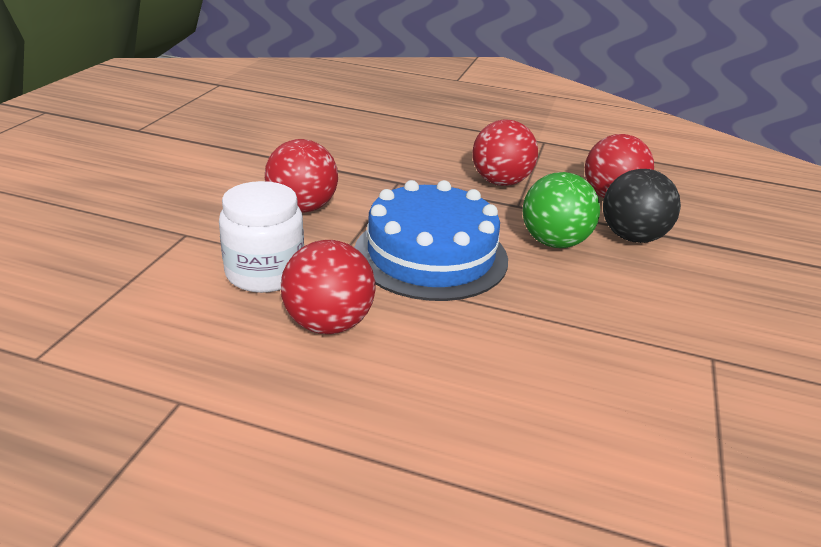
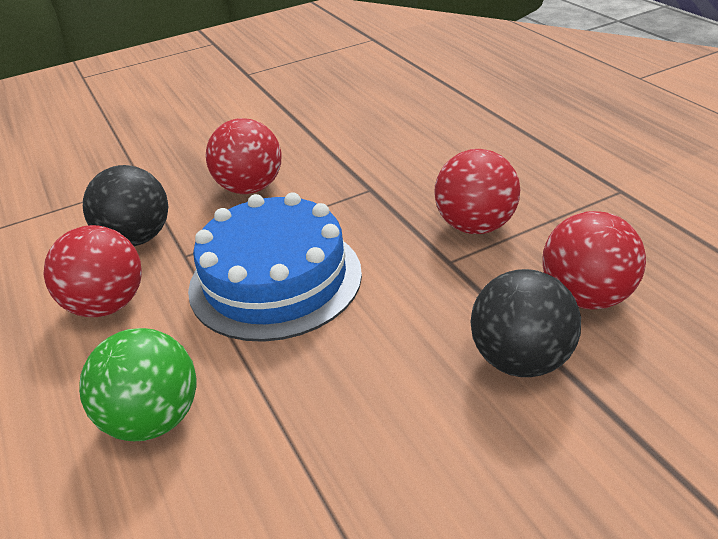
camera: 50 degrees right, 5 degrees up
white jar [219,181,304,293] -> black ball [83,165,168,246]
green ball [522,172,600,248] -> green ball moved to [79,328,196,441]

